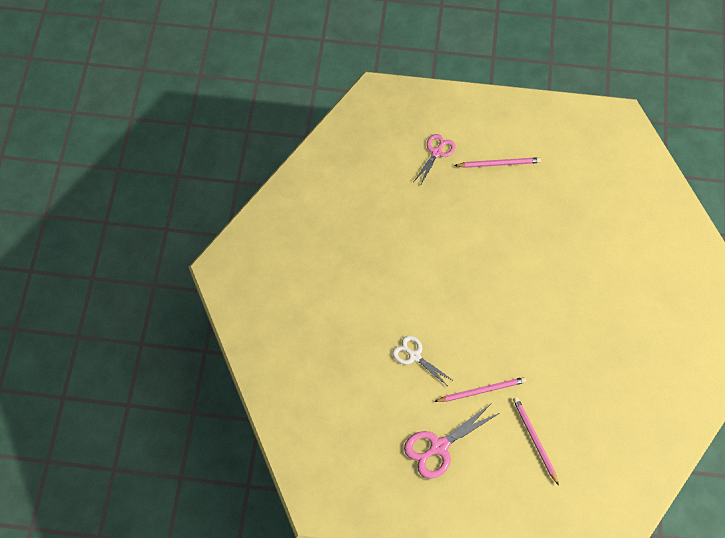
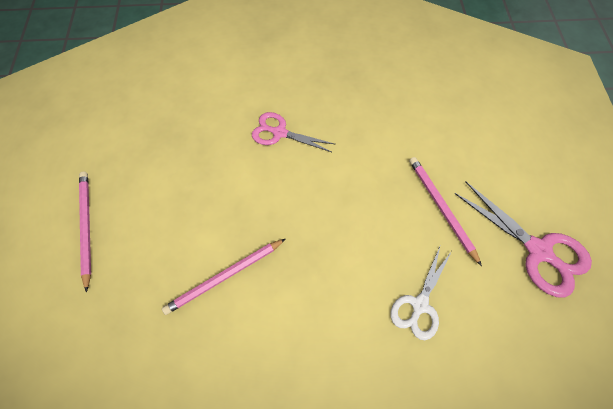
camera: 100 degrees left, 0 degrees up
pink scissors [414,134,456,186] -> pink scissors moved to [252,112,334,152]
pink pencil [513,397,559,485] -> pink pencil moved to [162,239,285,315]

